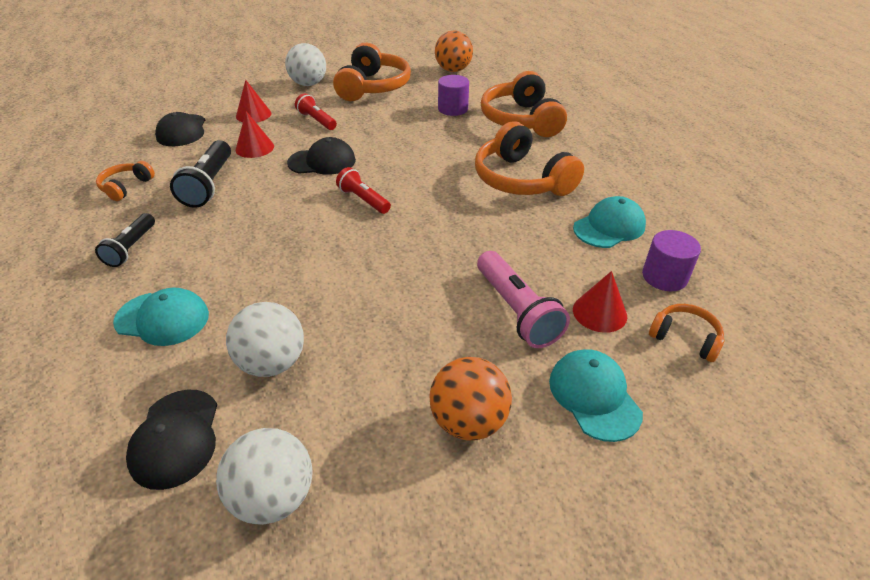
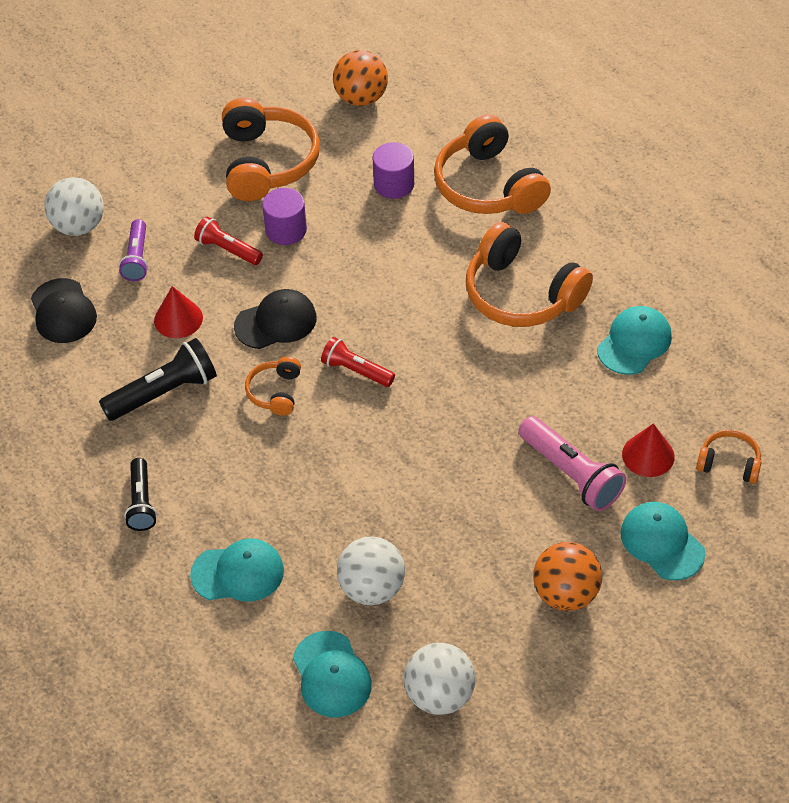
camera: 15 degrees left, 10 degrees up
orange headphones [96,161,155,201] -> orange headphones moved to [245,356,301,416]
black cap [126,390,217,490] -> turquoise cap [293,631,372,717]
black flashlight [170,140,231,208] -> black flashlight turned 105 degrees counterclockwise [99,338,217,421]
red cone [236,80,272,123] -> purple flashlight [119,219,148,281]
white ball [285,43,326,86] -> white ball moved to [45,177,104,236]
purple cylinder [642,230,701,291] -> purple cylinder moved to [262,188,307,245]

